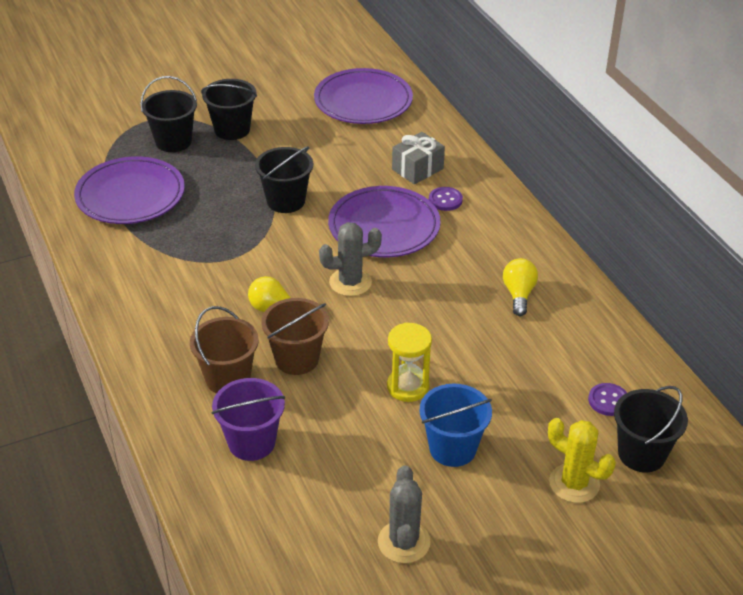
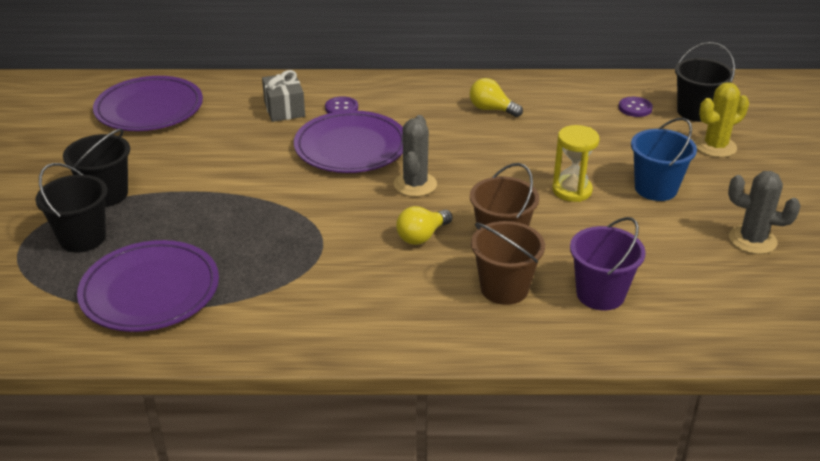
camera: 65 degrees left, 5 degrees down
black bucket [255,146,313,213] -> none

